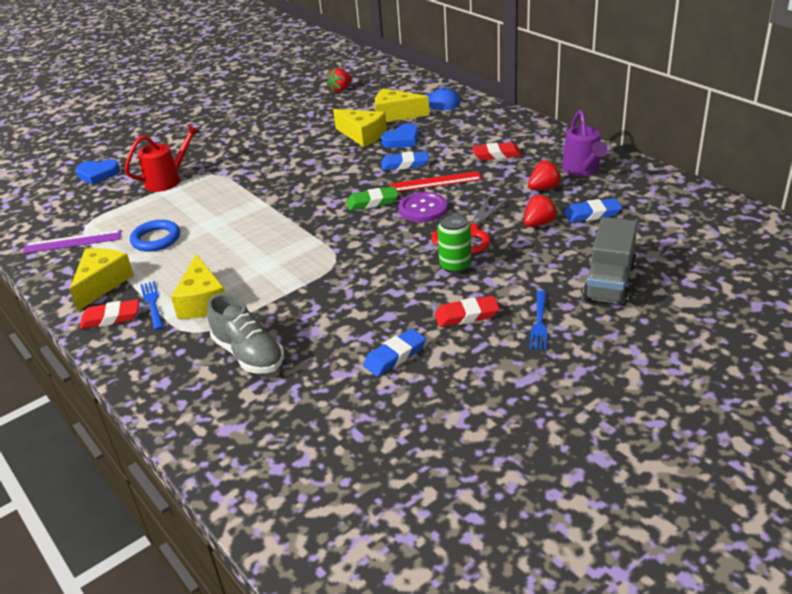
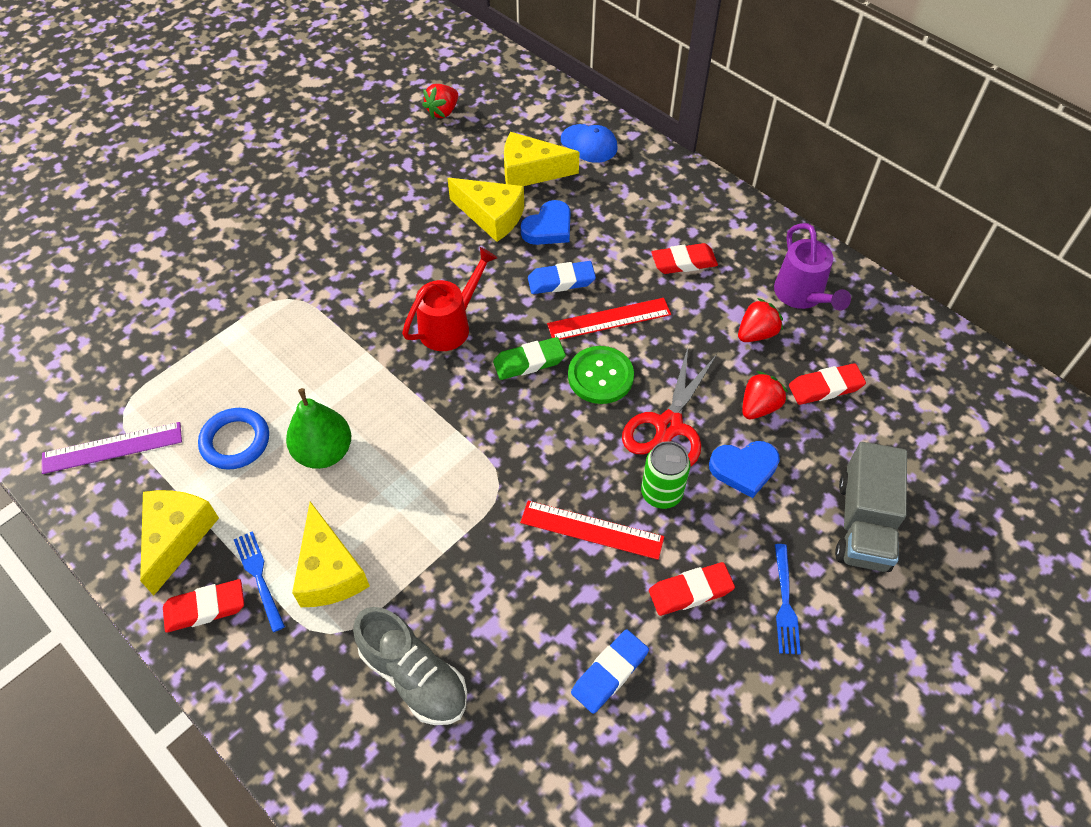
camera: 10 degrees left, 20 degrees up
blue heart [75,160,120,185] -> blue heart moved to [709,441,780,498]
red watering can [124,124,200,192] -> red watering can moved to [402,247,497,351]
purple button [399,192,447,222] -> green button [568,346,634,404]
blue eraser [564,198,622,223] -> red eraser [789,363,866,405]
none -> green pear [286,388,351,469]
none -> red ruler [520,501,664,560]

